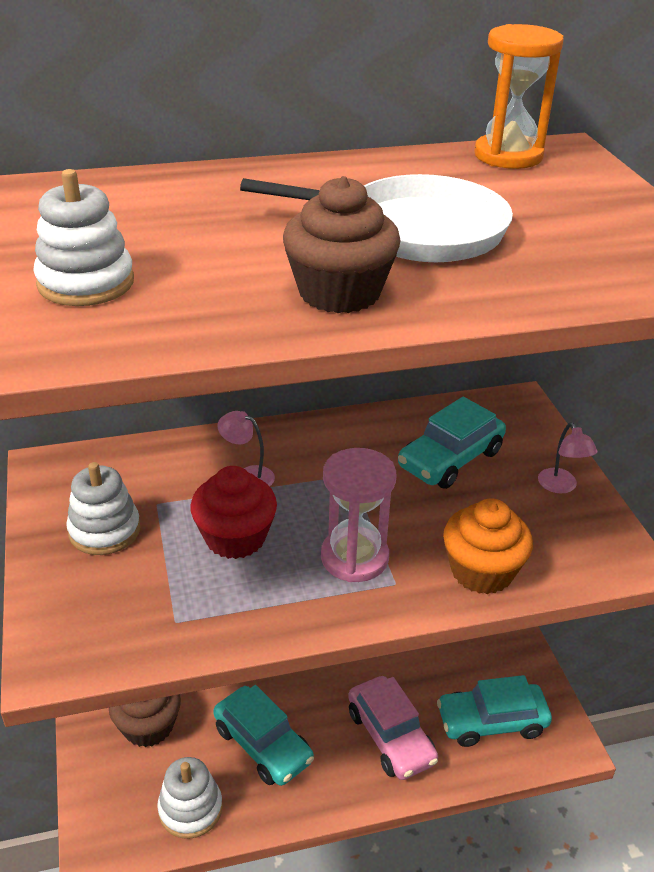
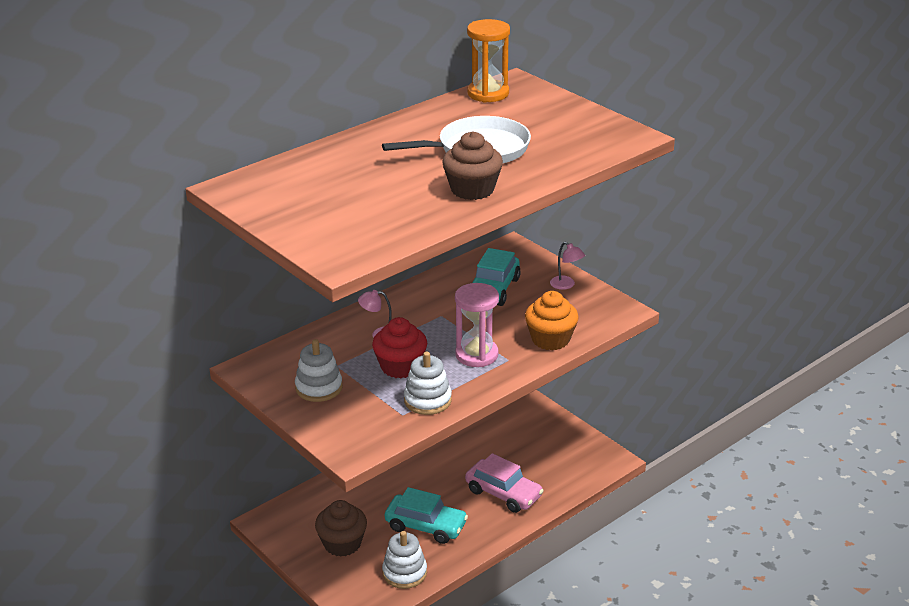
camera: 25 degrees left, 5 degrees down
white stacking toy [33,169,134,306] -> white stacking toy moved to [404,352,452,415]
turquoise car [437,675,552,747] -> none

